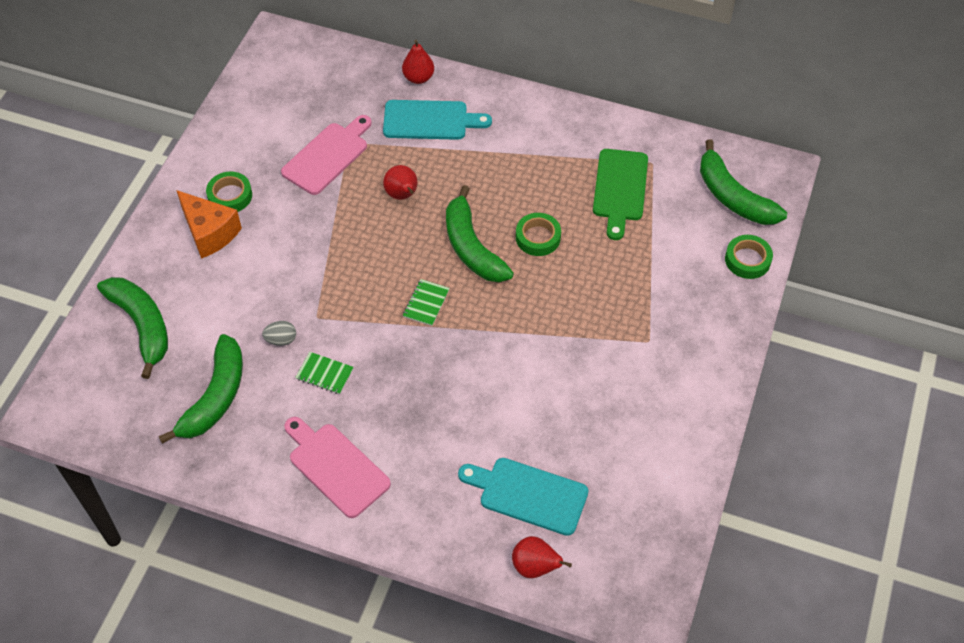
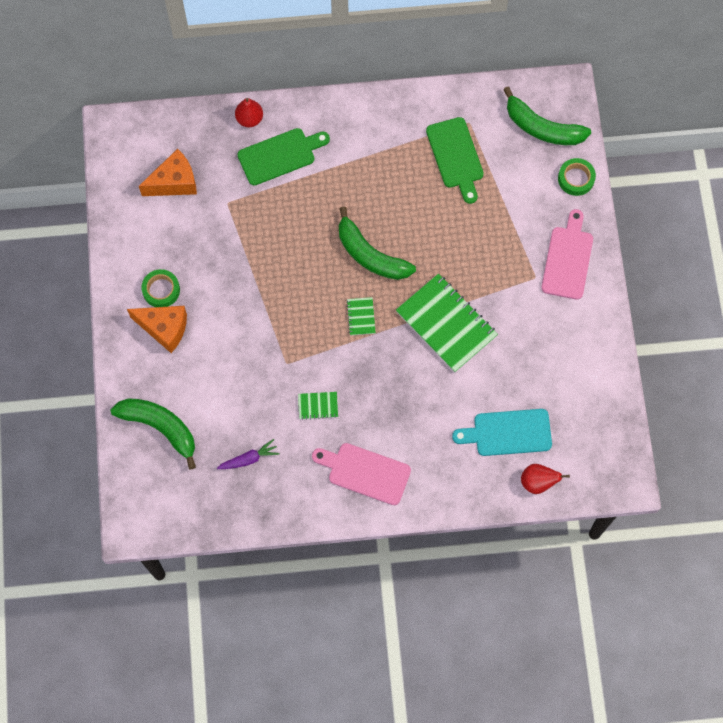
camera: 25 degrees left, 15 degrees up
green banana [159,334,243,444] -> purple carrot [217,439,280,469]
grey egg [262,321,296,346] -> none
pink cutting board [281,115,372,195] -> pink cutting board moved to [541,209,593,300]
turquoise cutting board [383,100,492,140] -> green cutting board [237,128,330,186]
red pear [383,165,418,200] -> none
green tape [516,213,561,256] -> none
none -> orange cheese [139,149,197,196]
none -> green notebook [396,274,498,372]

